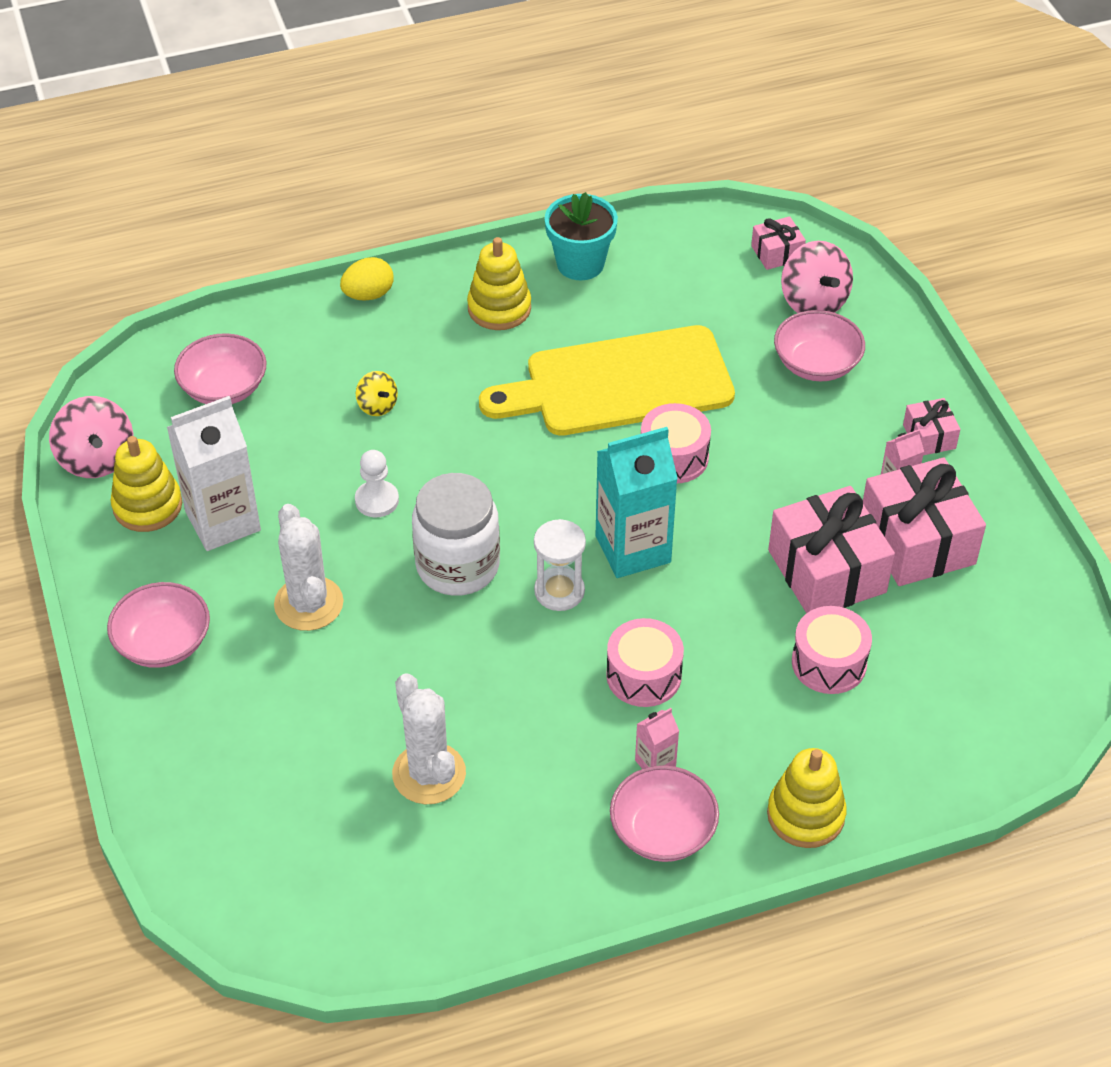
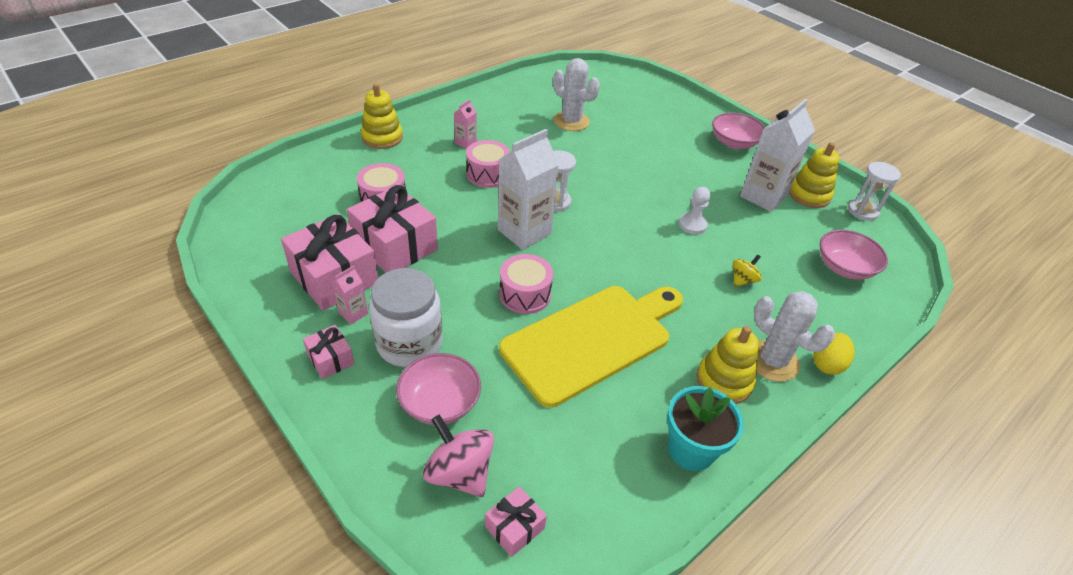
camera: 155 degrees right, 5 degrees down
pink spinning top [49,396,133,478] -> white hourglass [848,161,901,221]
white cactus [274,504,343,631] -> white cactus moved to [754,291,835,382]
yellow spinning top [356,371,398,416] -> yellow spinning top turned 105 degrees clockwise [733,255,762,287]
white jar [412,473,500,596] -> white jar moved to [369,268,443,367]
turquoise carton [596,427,678,578] -> white carton [498,129,559,250]
pink bowl [610,765,719,862] -> none

